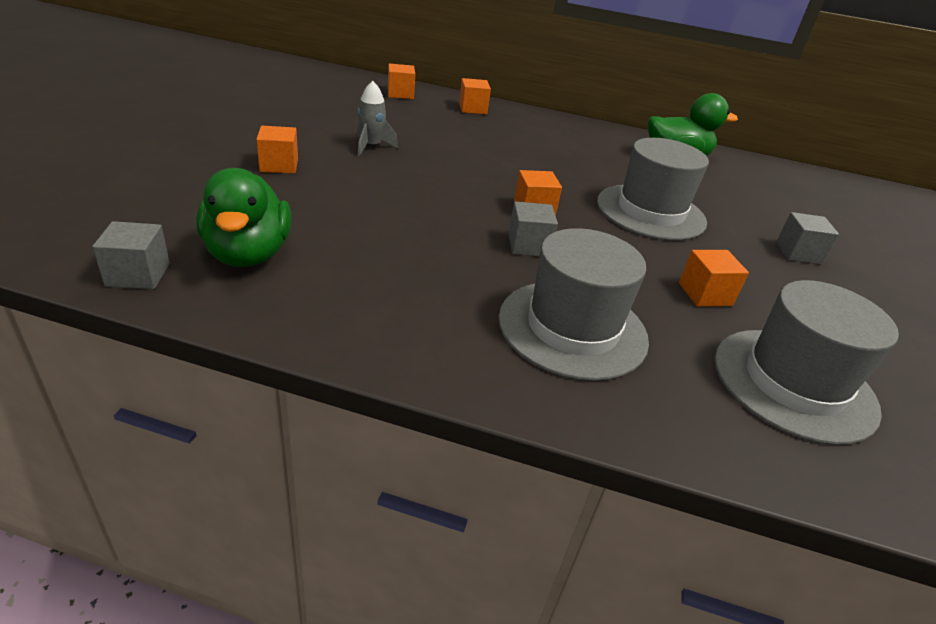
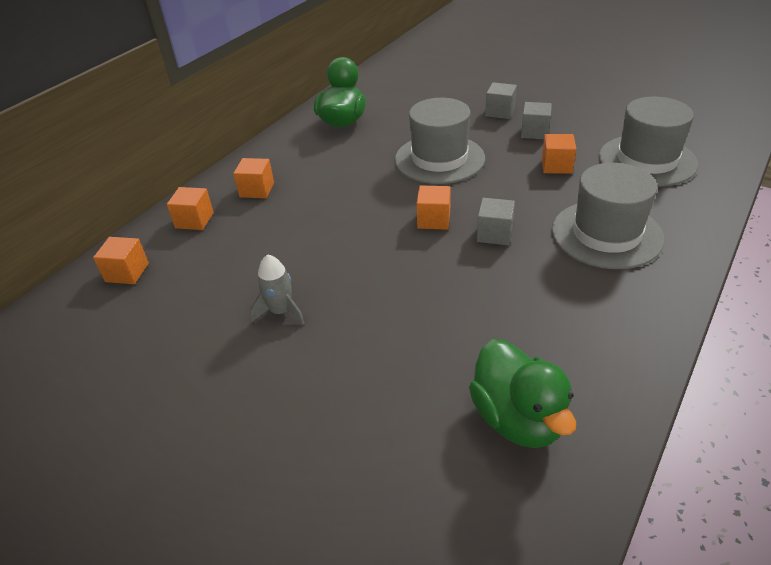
camera: 65 degrees left, 5 degrees up
grey cube [92,221,170,289] -> grey cube moved to [521,102,552,139]
green duck [197,168,291,267] -> green duck turned 60 degrees clockwise [469,339,576,448]
orange cube [256,126,298,174] -> orange cube moved to [233,158,274,198]

